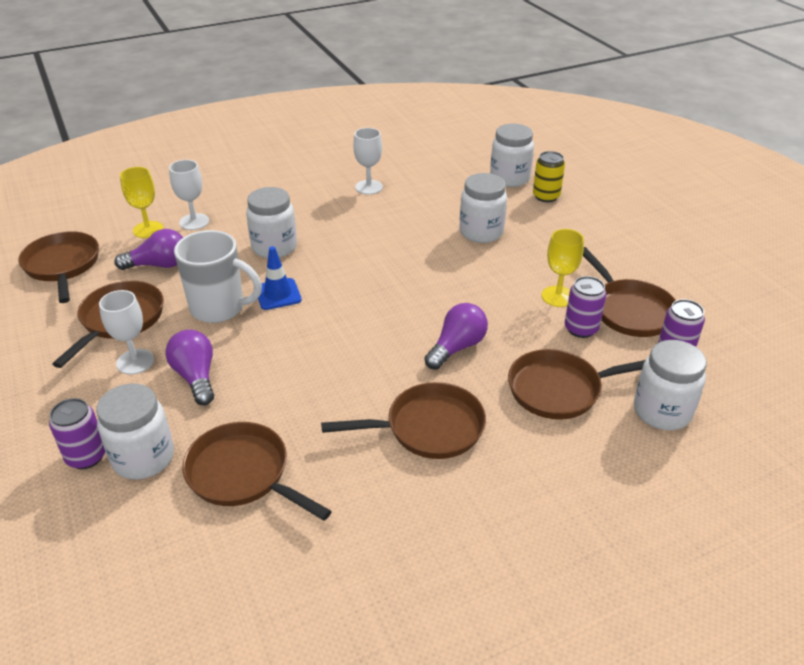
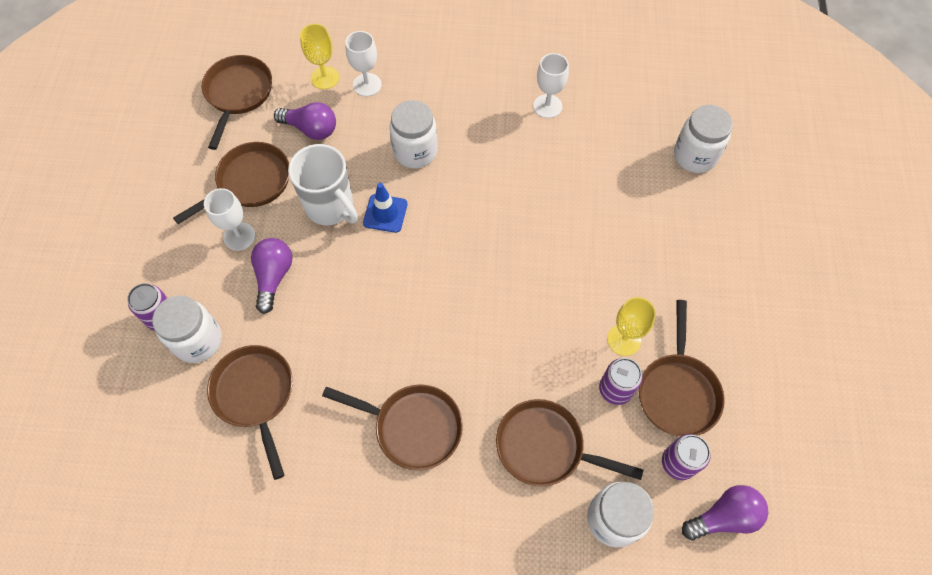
camera: 30 degrees right, 25 degrees up
purple light bulb [424,303,488,370] -> purple light bulb moved to [682,485,768,540]
white jar [459,173,507,243] -> none
yellow can [533,151,565,202] -> none

